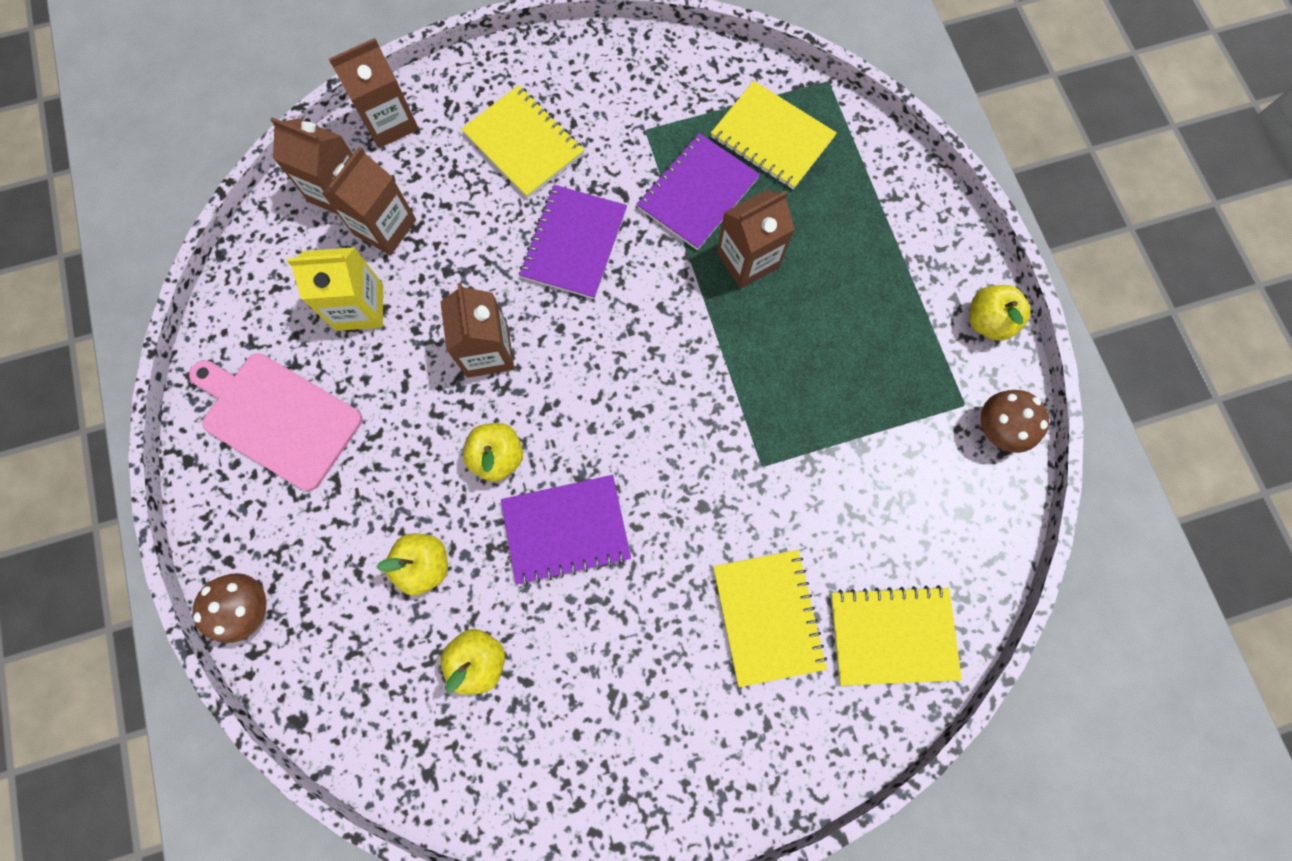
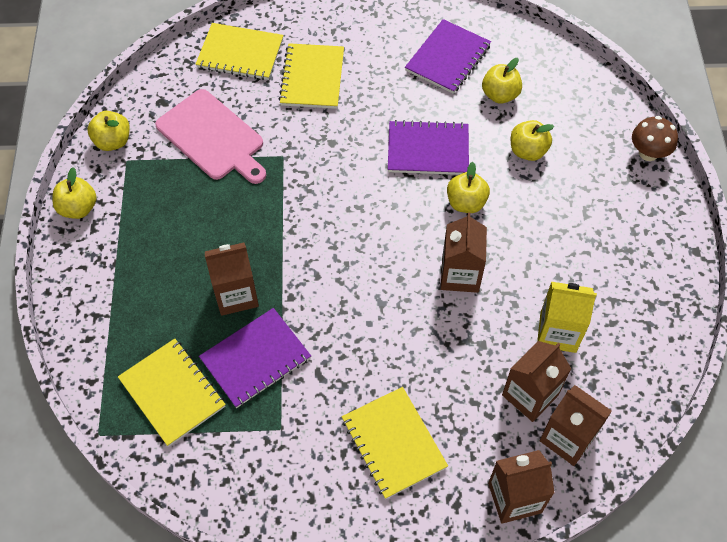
camera: 165 degrees left, 15 degrees down
pink cutting board [189,353,362,491] -> pink cutting board moved to [155,89,266,184]
purple notebook [519,185,627,299] -> purple notebook moved to [405,19,491,94]
brown mushroom [981,390,1049,453] -> yellow apple [87,111,130,151]

